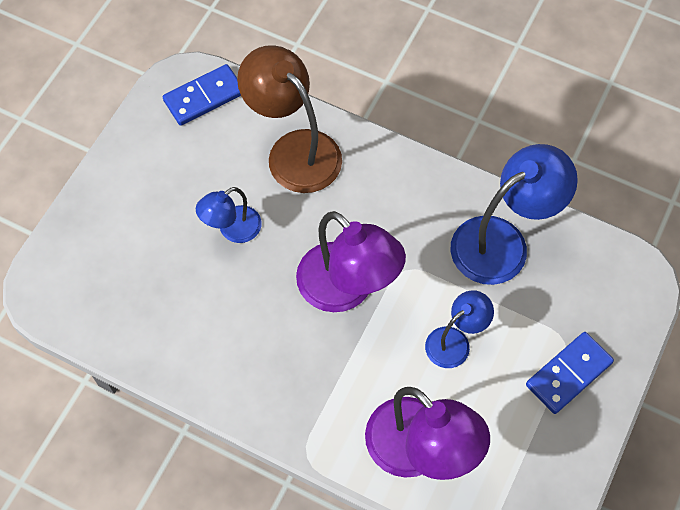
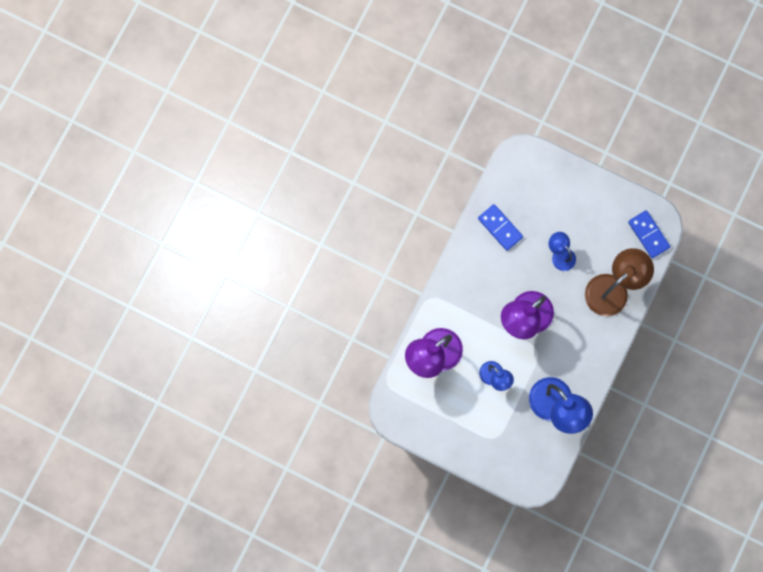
camera: 90 degrees right, 15 degrees up
blue domino [526,332,614,414] -> blue domino moved to [478,204,523,251]

